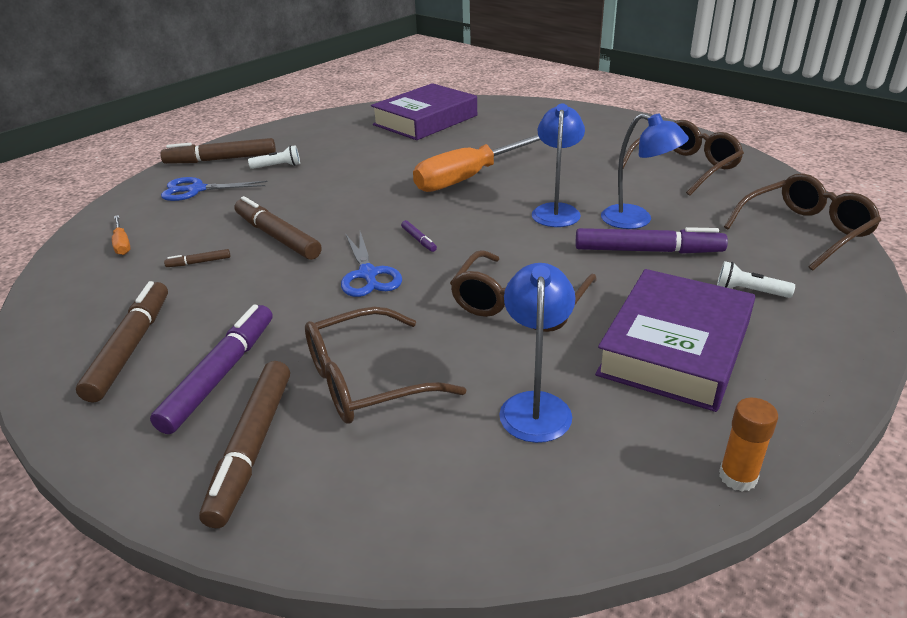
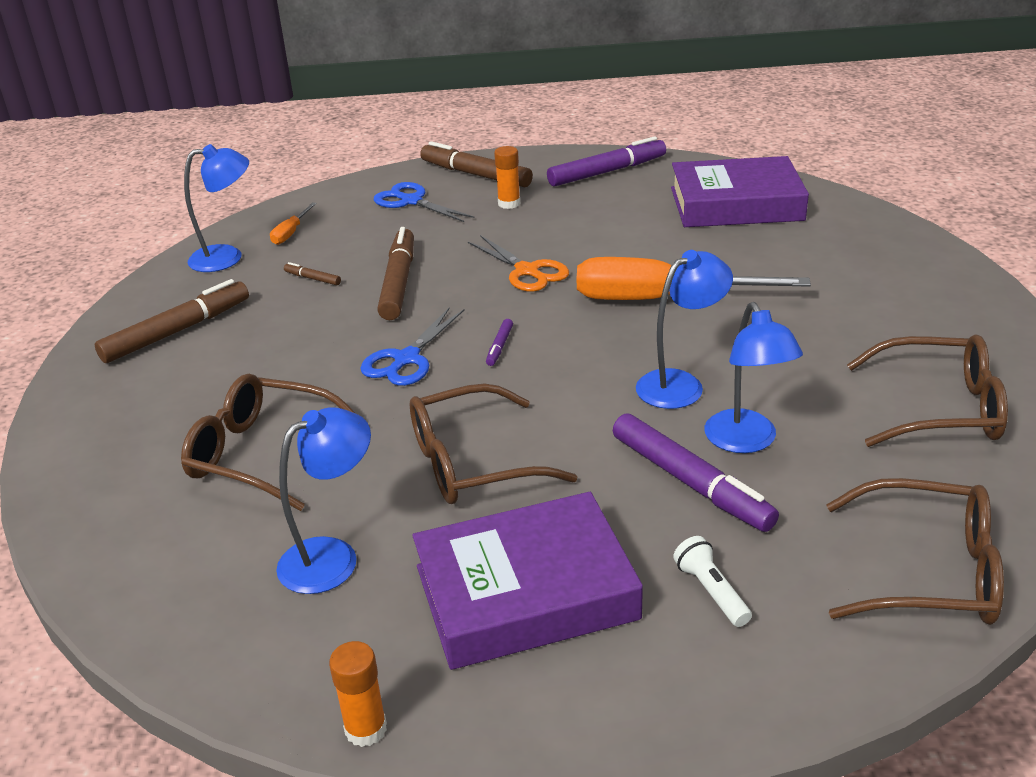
camera: 45 degrees right, 0 degrees up
purple marker [150,304,272,434] -> purple marker moved to [547,136,666,187]
brown marker [199,361,290,528] -> none
white flashlight [248,145,300,169] -> orange glue stick [494,146,520,209]
none -> blue lamp [184,144,249,272]
none -> orange scissors [468,235,569,292]

